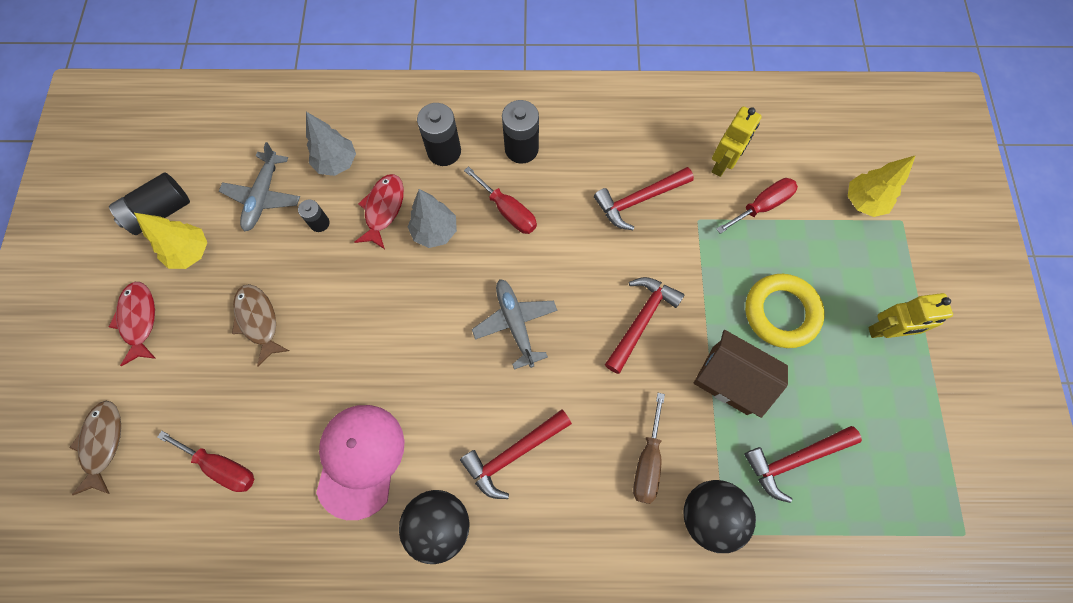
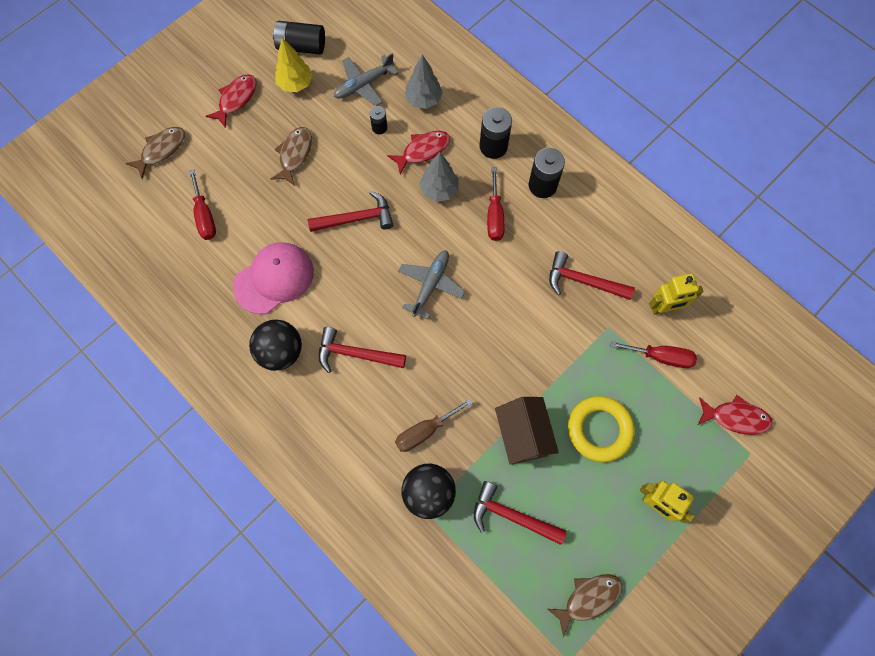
camera: 45 degrees right, 0 degrees up
red hammer [605,277,685,374] -> red hammer moved to [308,191,393,232]
yellow tree [848,155,916,217] -> red fish [698,395,773,435]
none -> brown fish [547,574,622,637]

